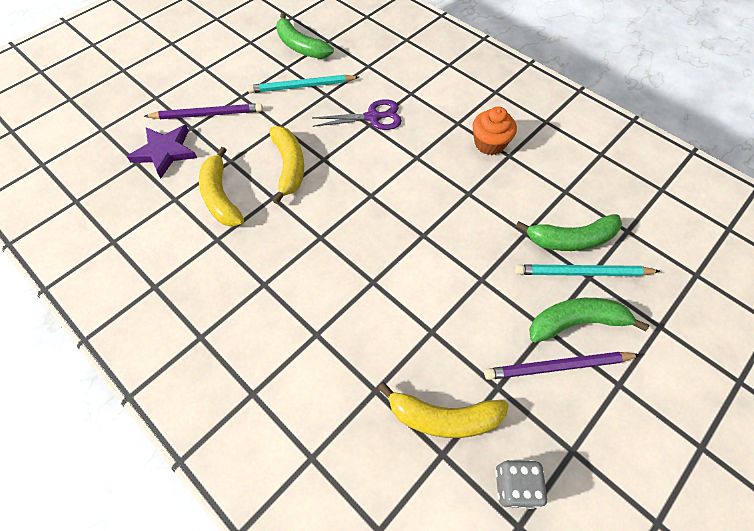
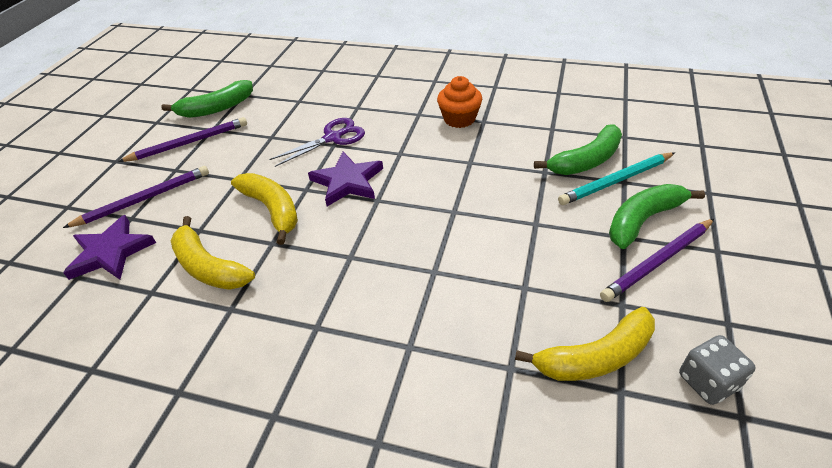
camera: 25 degrees left, 15 degrees down
turquoise pencil [247,75,359,93] -> none
green banana [276,13,334,59] -> green banana turned 45 degrees counterclockwise [161,80,253,118]
none -> purple pencil [118,117,247,162]
none -> purple star [308,152,383,206]

